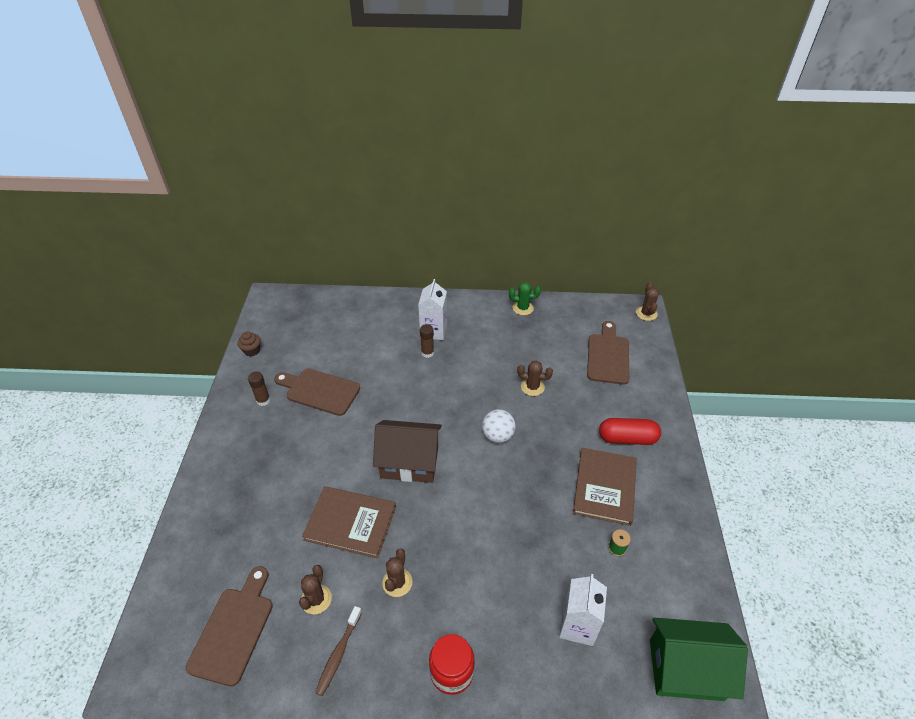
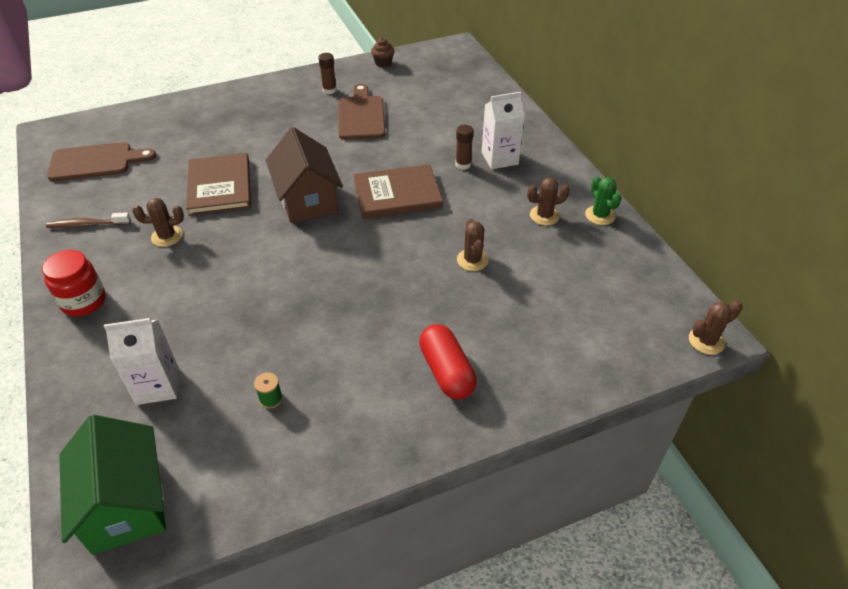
camera: 65 degrees right, 0 degrees up
brown cactus [299,565,332,614] -> brown cactus moved to [527,178,570,226]
white ball [482,409,516,443] -> none
brown book [573,448,637,526] -> brown book moved to [353,164,443,219]
brown cutting board [587,321,629,385] -> none

